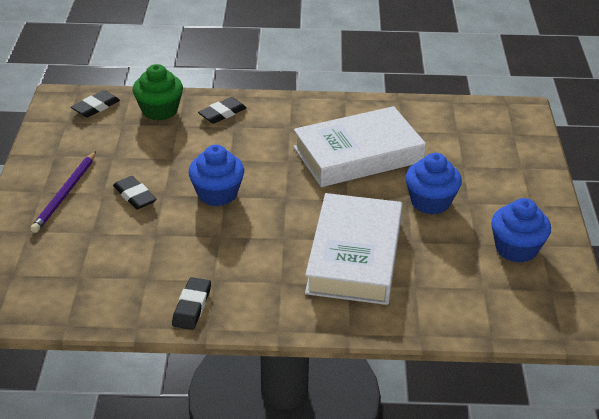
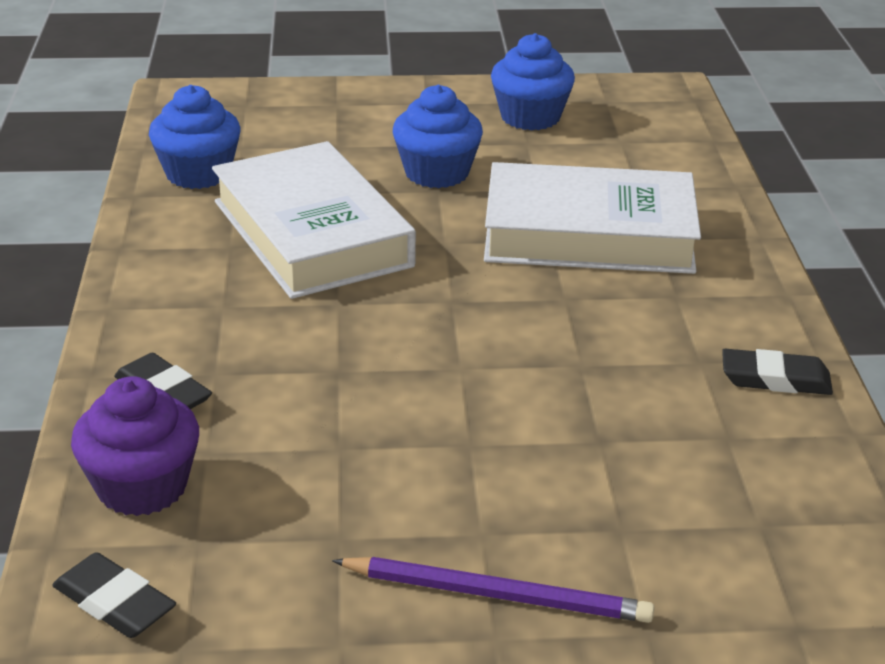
camera: 95 degrees left, 5 degrees down
black eraser [113,176,156,210] -> none
green cupcake [133,64,183,121] -> purple cupcake [71,376,199,516]
blue cupcake [188,145,244,206] -> blue cupcake moved to [149,85,241,189]

